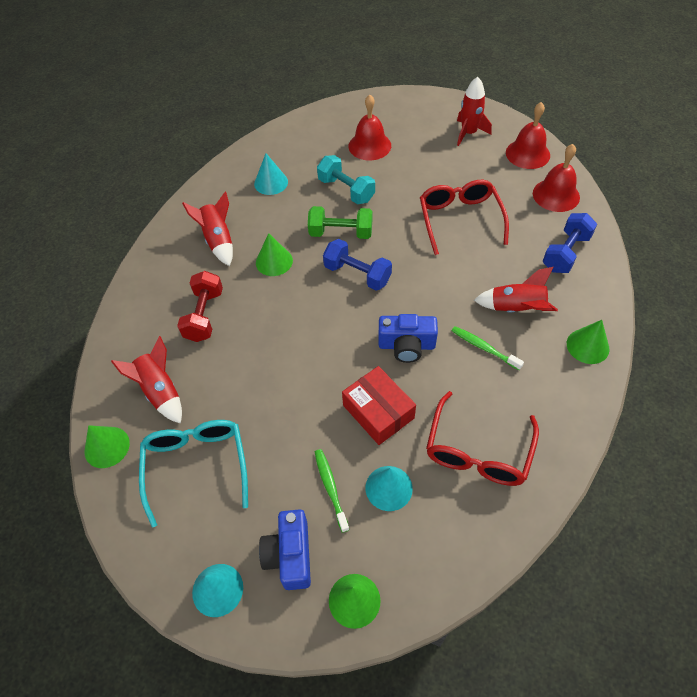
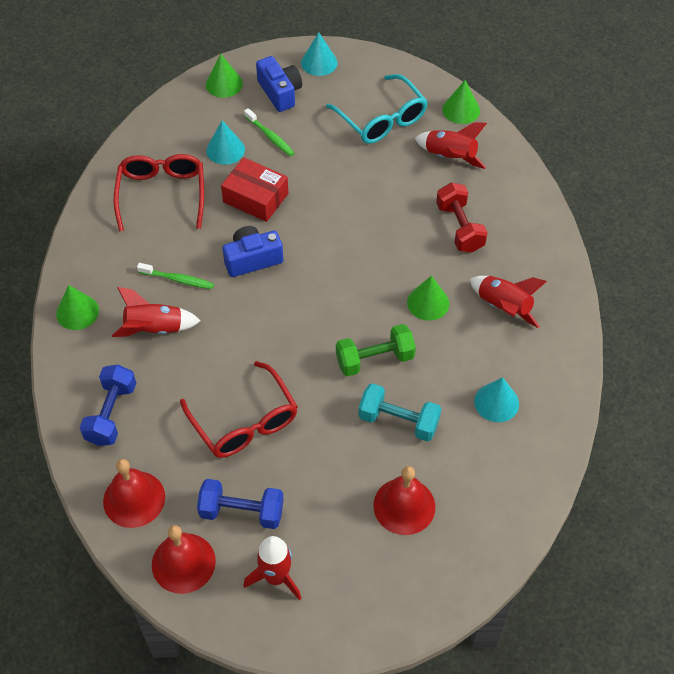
camera: 155 degrees right, 0 degrees up
blue dumbbell [323,239,392,291] -> blue dumbbell moved to [197,479,284,529]

